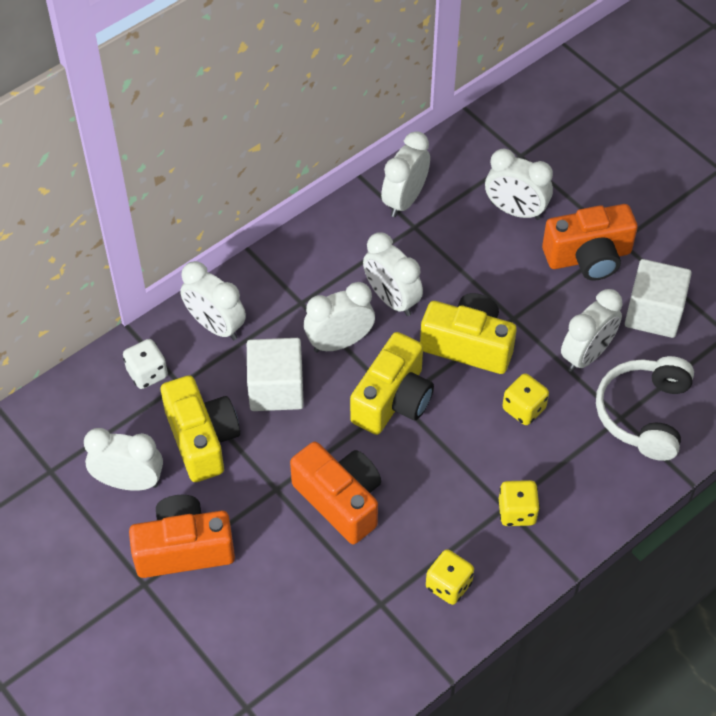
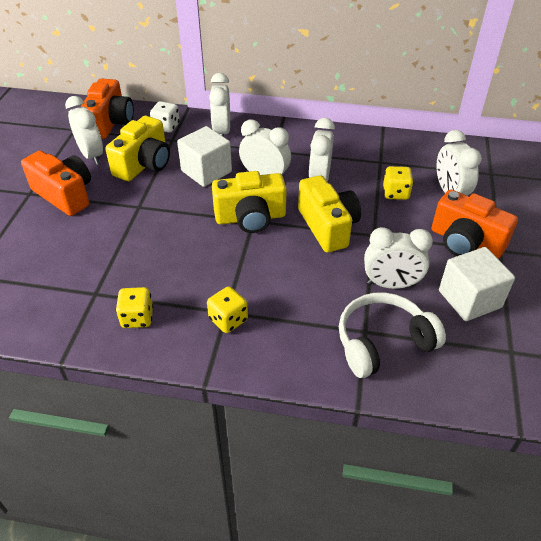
camera: 50 degrees right, 10 degrees down
orange camera [290,442,381,544] -> orange camera moved to [81,78,134,139]
white clock [381,131,430,217] -> none
yellow dice [502,374,549,425] -> yellow dice moved to [383,166,414,200]

